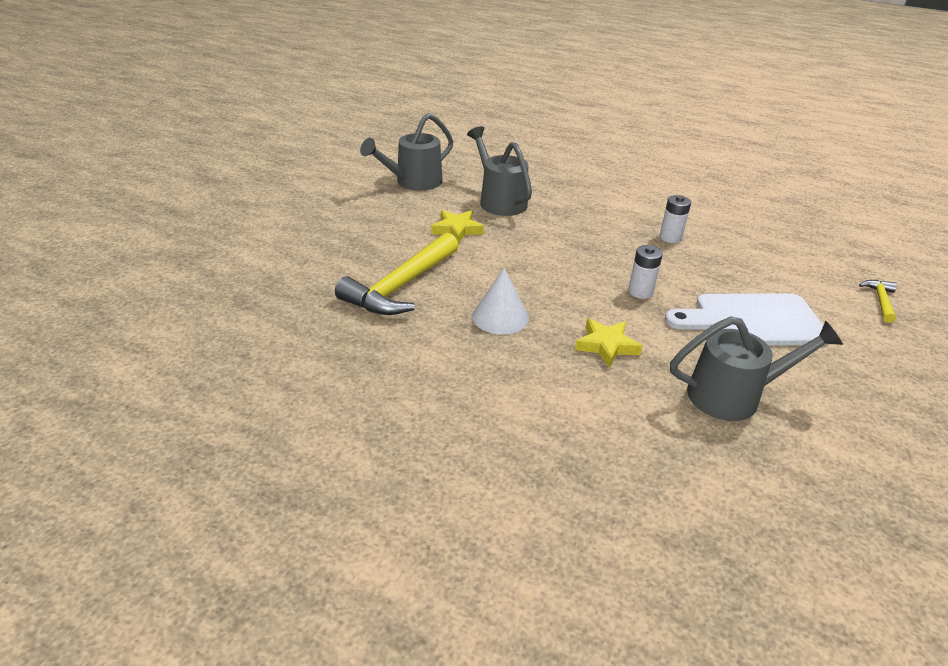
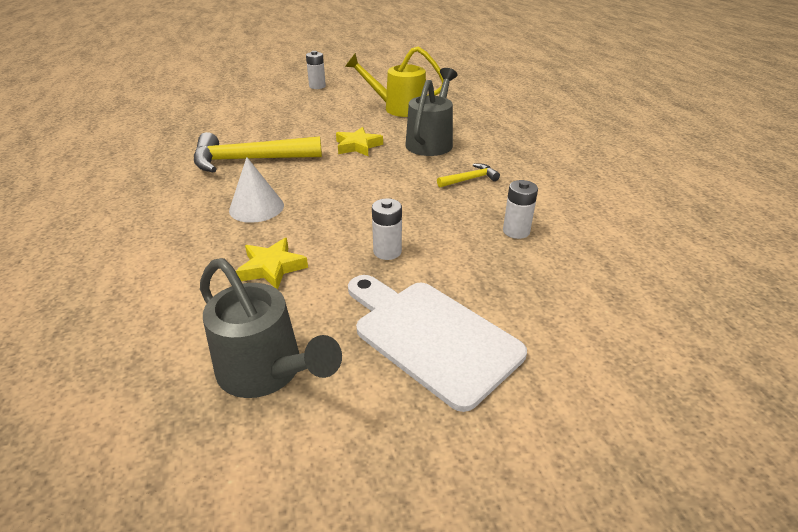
camera: 50 degrees right, 0 degrees up
grey watering can [360,113,453,191] -> yellow watering can [345,46,444,117]
yellow hammer [859,280,897,323] -> yellow hammer moved to [437,163,500,187]
none -> white battery [306,51,326,89]

